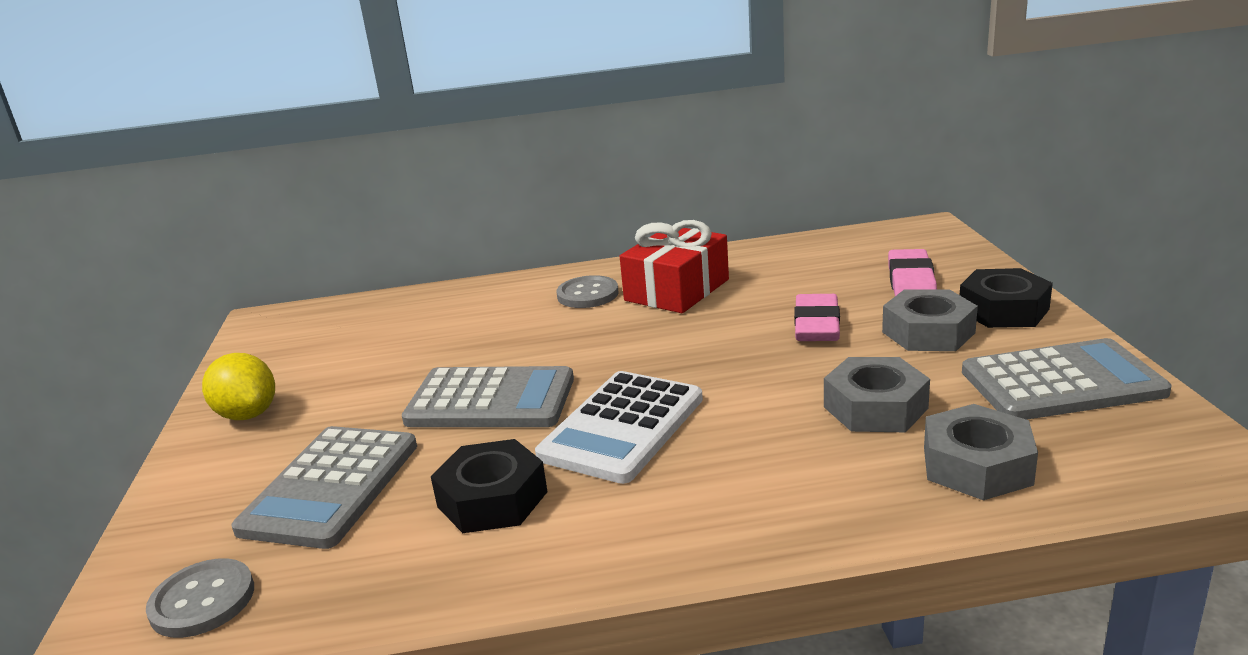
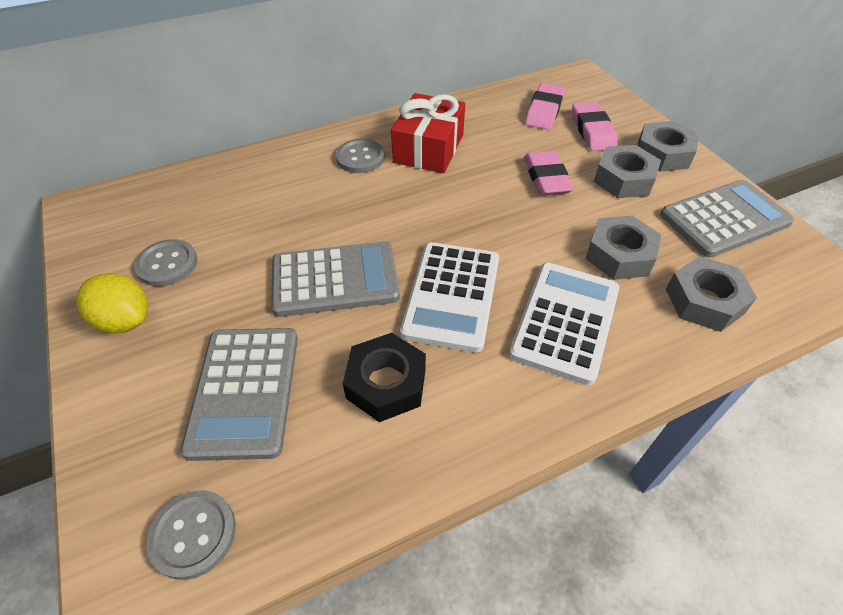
camera: 20 degrees left, 25 degrees up
black nut [960,268,1053,328] -> grey nut [637,121,699,172]
none -> grey button [134,239,197,287]
none -> white calculator [509,262,619,385]
none -> pink eraser [525,83,565,130]

